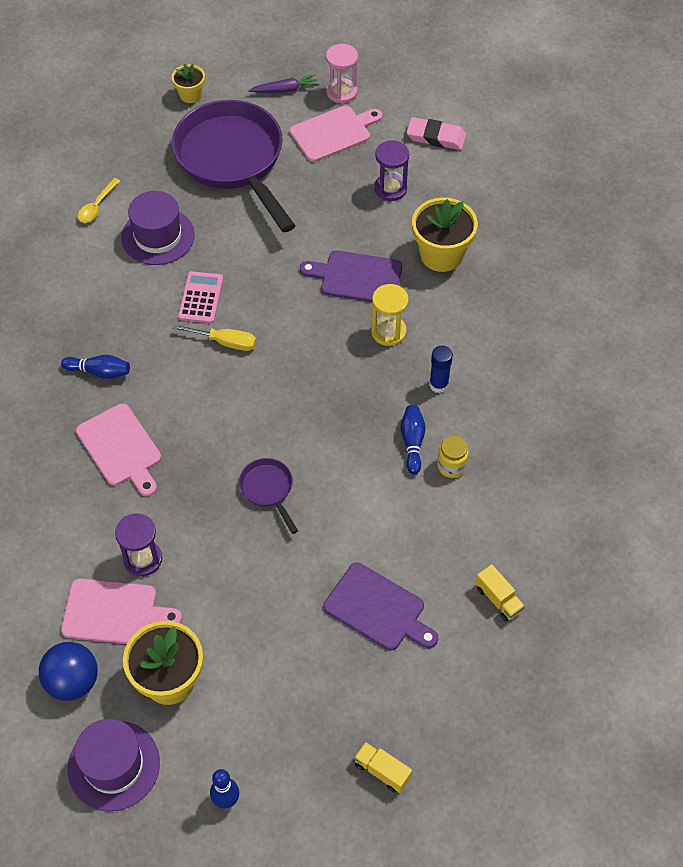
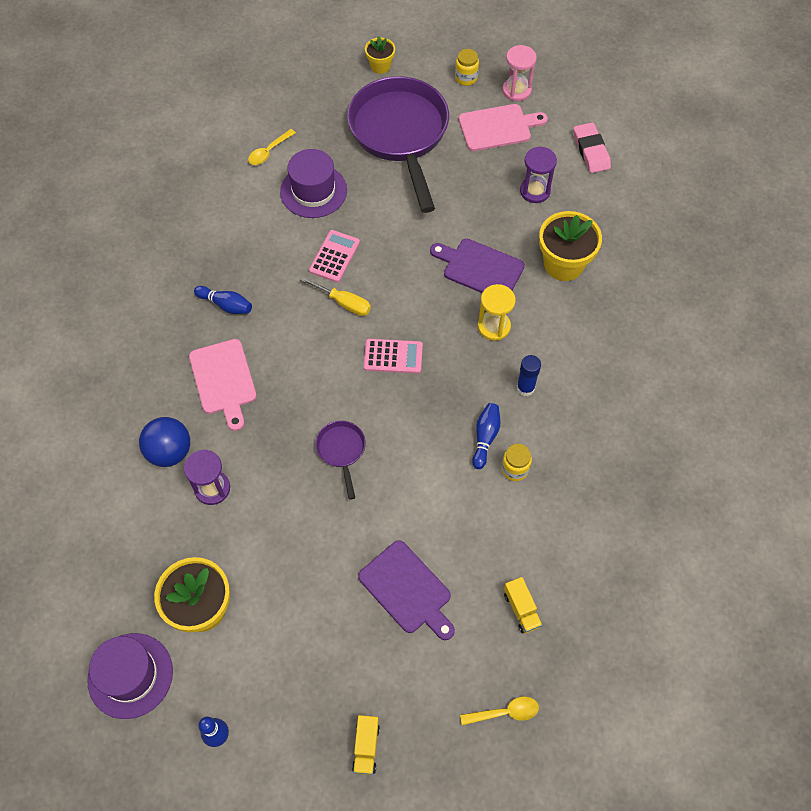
camera: 15 degrees right, 5 degrees up
blue ball [39,642,98,701] -> blue ball moved to [139,417,190,467]
pink cutting board [61,578,182,644] -> none
purple carrot [248,74,319,93] -> yellow jar [455,49,479,86]
yellow truck [354,742,412,793] -> yellow truck turned 135 degrees counterclockwise [352,715,380,775]
pink eraser [406,117,466,150] -> pink eraser turned 45 degrees clockwise [573,122,611,173]
none -> pink calculator [364,339,423,374]
none -> yellow spoon [460,696,539,725]

